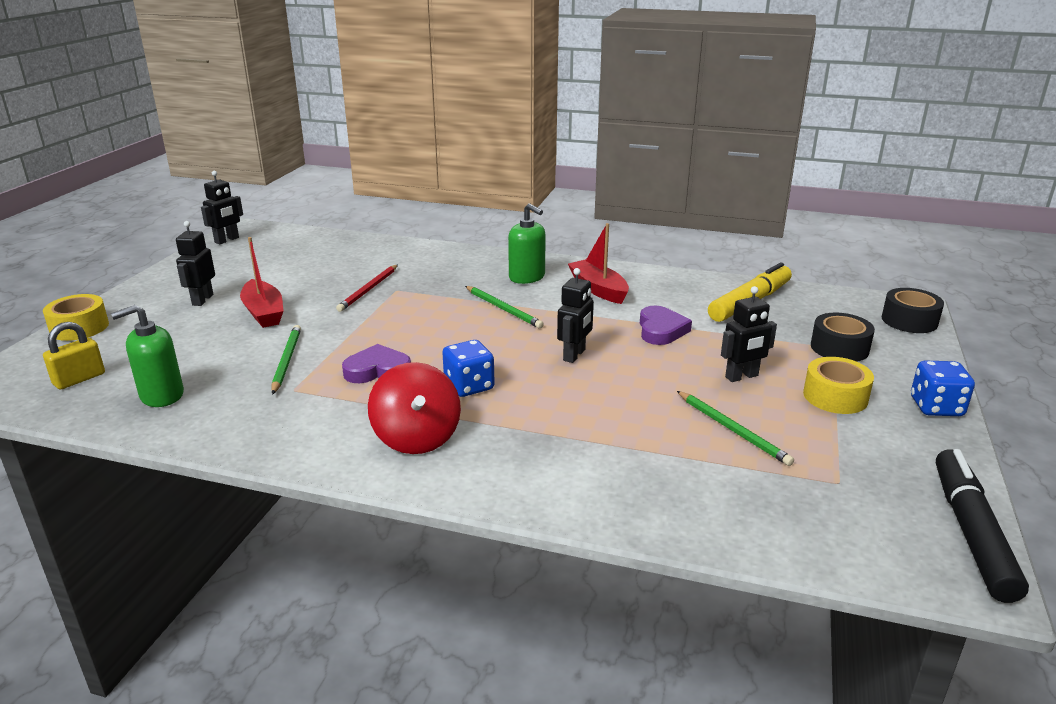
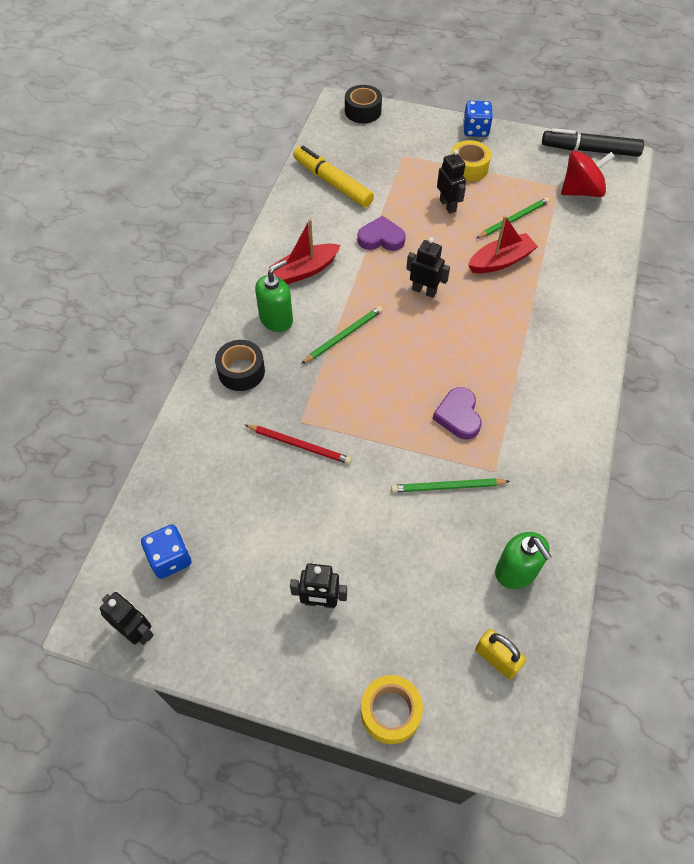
camera: 90 degrees left, 30 degrees up
red boat [240,237,284,328] -> red boat moved to [468,215,538,273]
red spinning top [368,362,461,454] -> red spinning top moved to [561,151,615,197]
blue dice [442,340,495,397] -> blue dice moved to [141,524,191,579]
black tape [811,313,875,362] -> black tape moved to [215,340,265,391]

